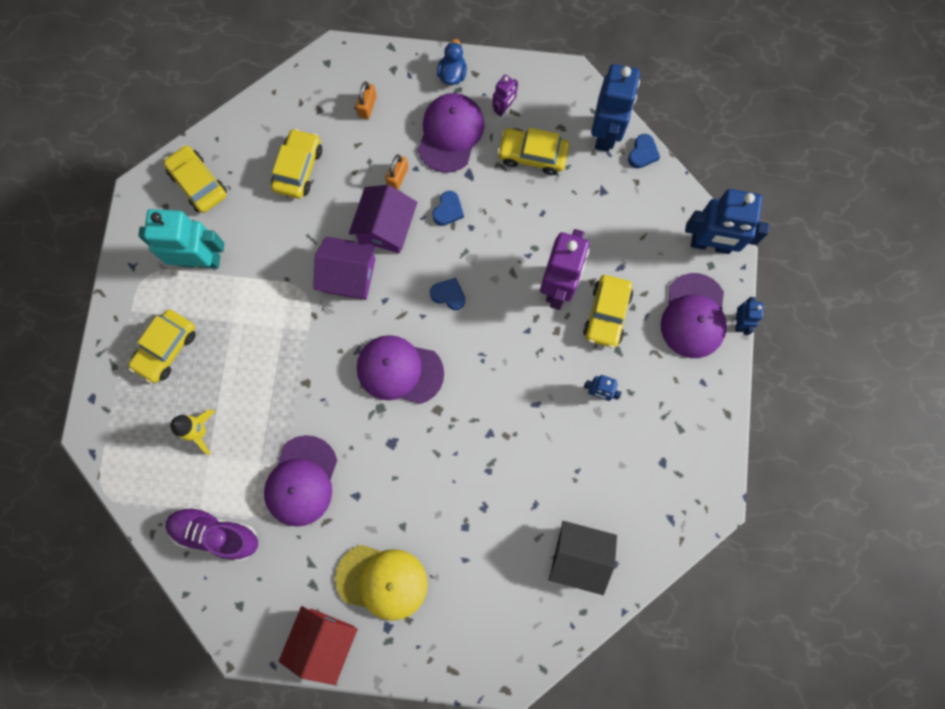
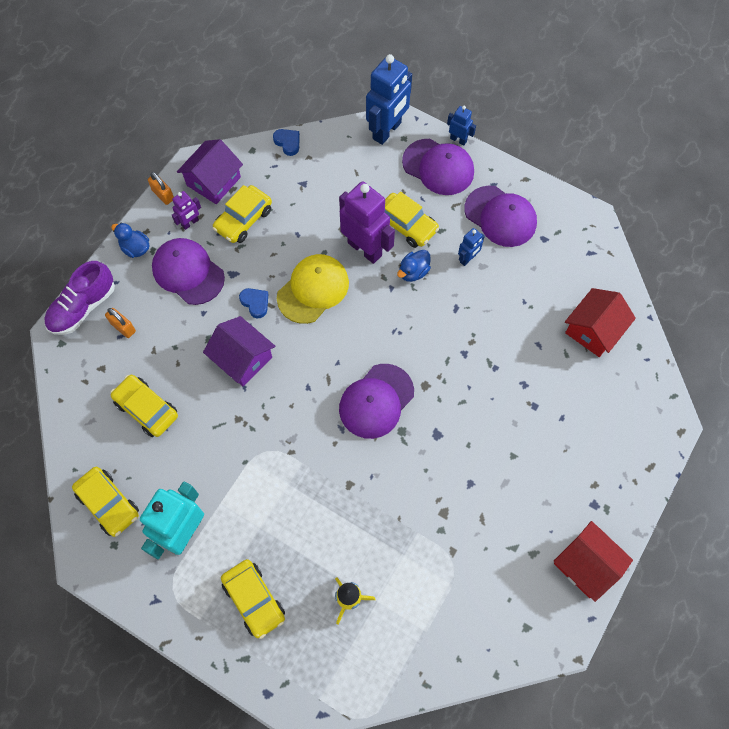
camera: 65 degrees left, 10 degrees down
yellow car [163,145,227,213] -> yellow car turned 120 degrees counterclockwise [72,467,139,537]
purple shoe [165,506,258,561] -> purple shoe moved to [44,261,115,335]
purple cap [264,435,337,527] -> purple cap moved to [464,185,537,247]
purple house [313,237,377,300] -> purple house moved to [177,139,243,204]
yellow cap [335,545,428,621] -> yellow cap moved to [277,254,349,324]
orange padlock [385,155,408,190] -> orange padlock moved to [148,172,174,205]
blue heart [430,278,465,310] -> none
purple robot [492,75,518,116] -> purple robot turned 75 degrees clockwise [172,191,201,230]
black house [548,521,617,595] -> red house [565,288,636,357]
blue robot [591,64,640,152] -> none
none -> blue duck [397,250,431,282]

